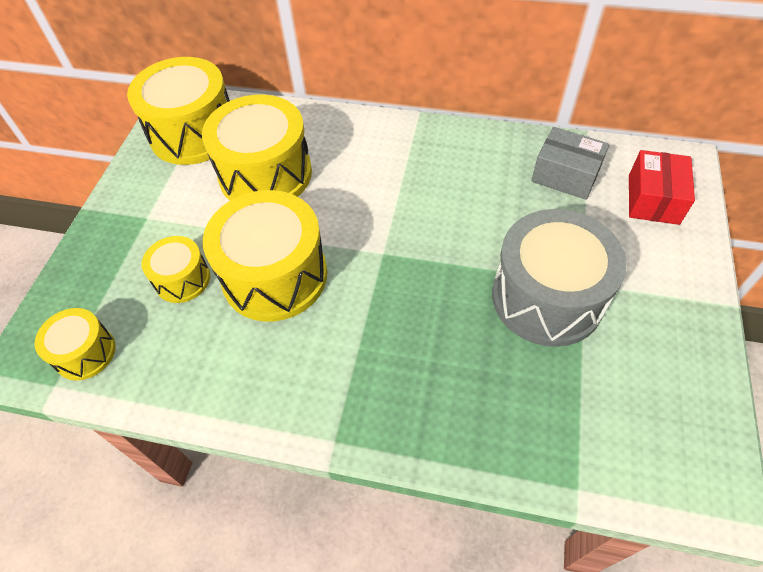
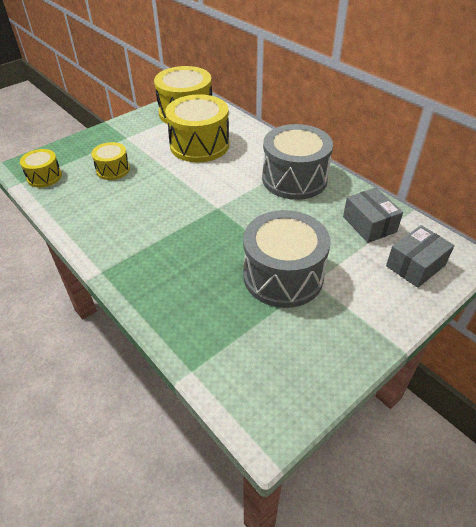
camera: 35 degrees right, 10 degrees down
yellow drum [203,190,327,322] -> none
red box [629,150,695,225] -> grey box [386,225,455,288]
none -> grey drum [262,124,333,200]

